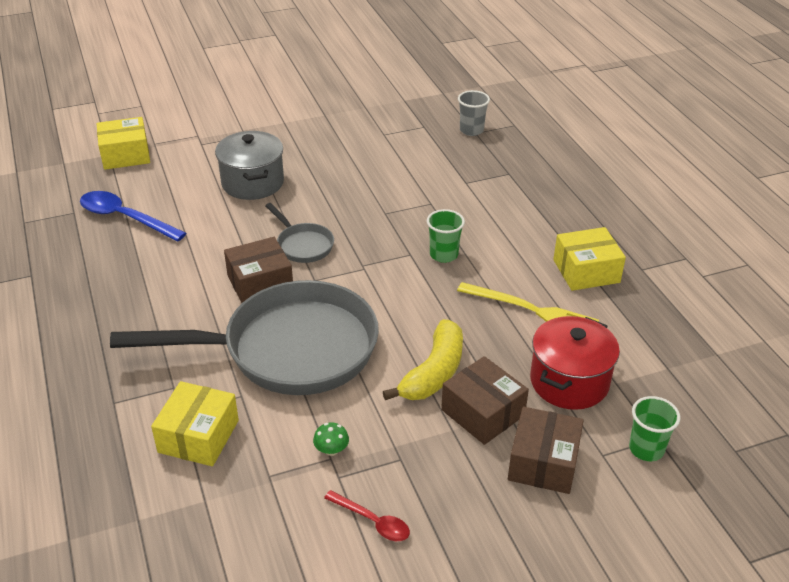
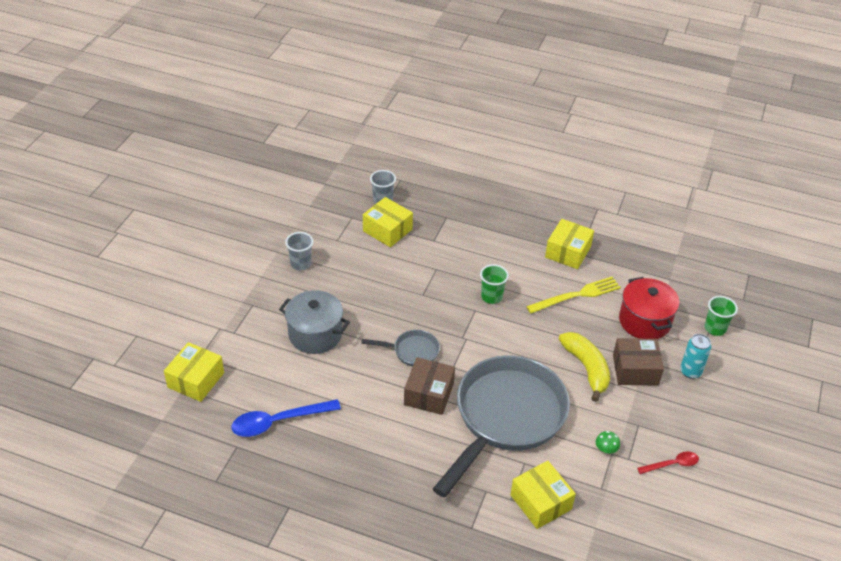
camera: 50 degrees left, 5 degrees up
brown box [508,407,584,494] -> turquoise can [680,334,711,379]
none -> grey cup [285,232,313,271]
none -> yellow box [363,197,413,247]

